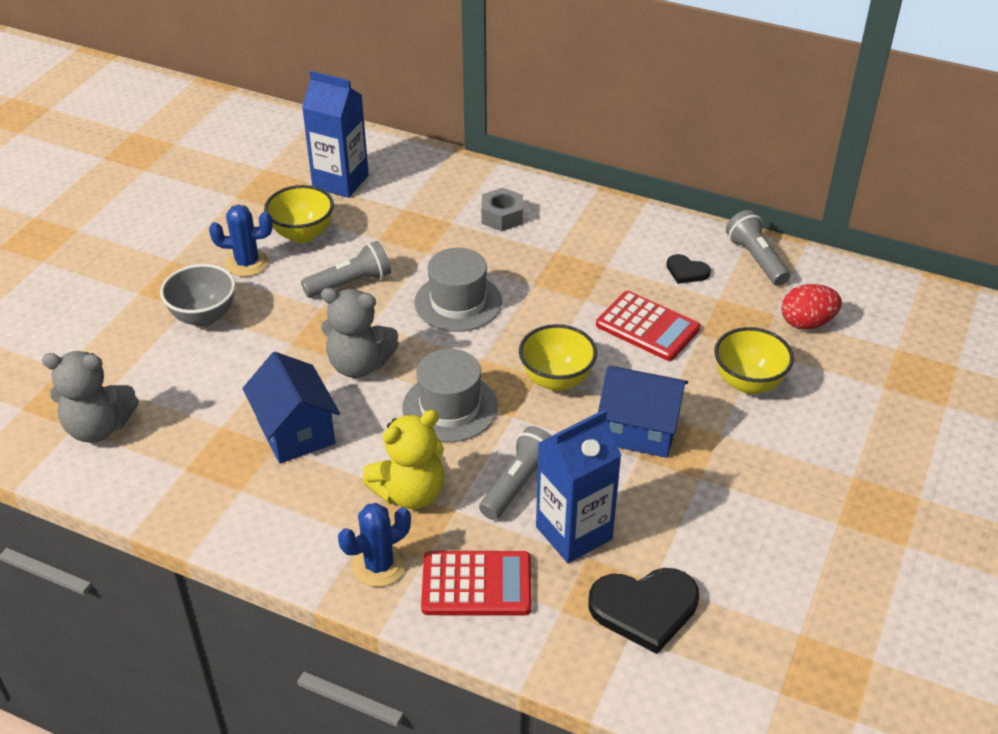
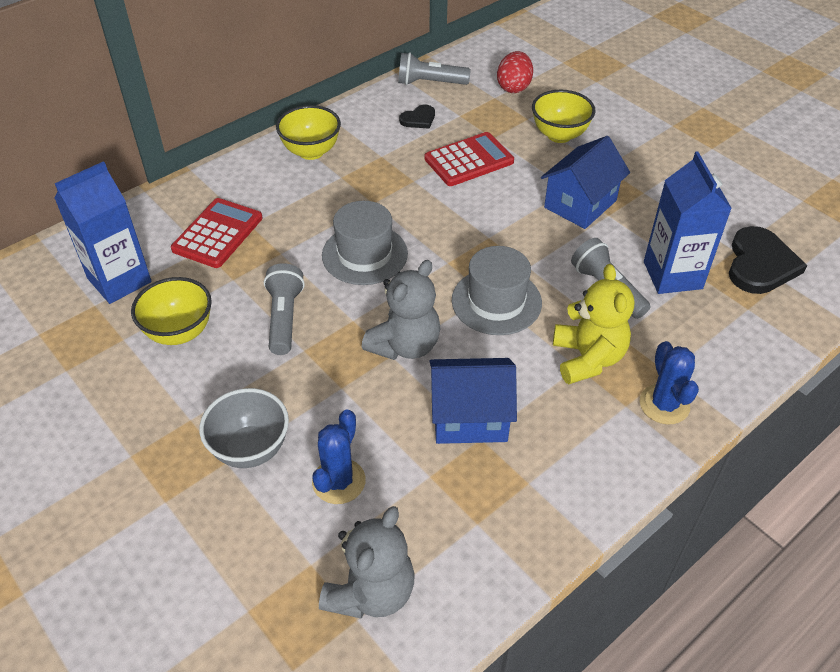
camera: 65 degrees left, 5 degrees up
blue cactus [209,205,273,277] -> blue cactus moved to [312,409,366,504]
red calculator [421,551,532,616] -> red calculator moved to [171,198,263,268]
grey nut [481,188,523,231] -> none
yellow bowl [519,324,597,391] -> yellow bowl moved to [276,105,341,160]

